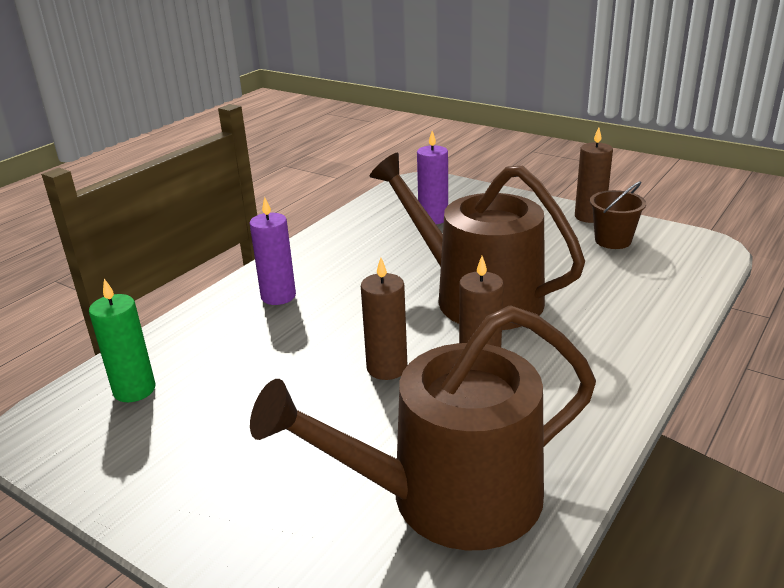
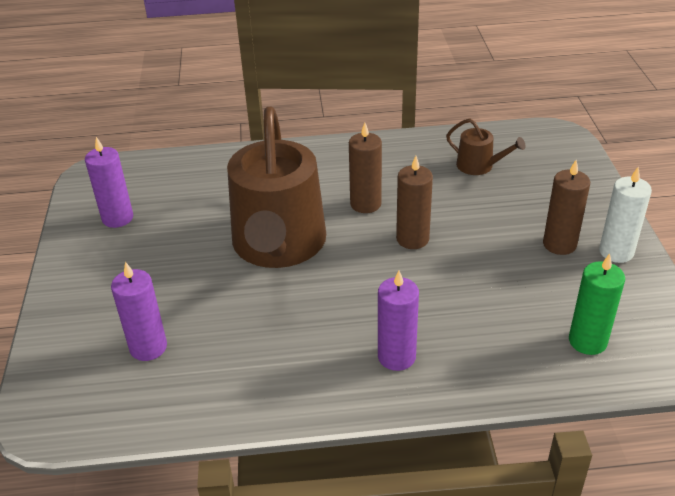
camera: 130 degrees left, 10 degrees up
brown watering can [250,305,596,551] -> brown watering can [446,119,526,175], size x0.42
brown candle [575,127,613,223] -> brown candle moved to [543,160,590,255]
brown bucket [590,181,646,249] -> purple candle [85,137,133,228]
none -> white candle [599,167,652,263]

